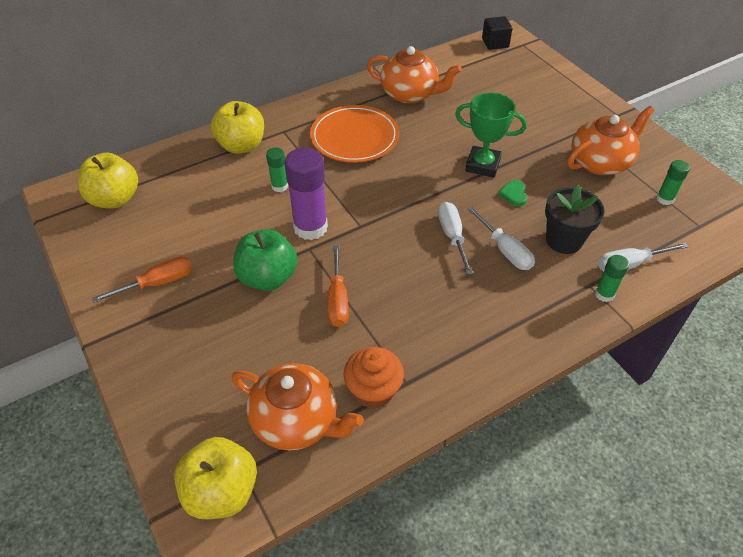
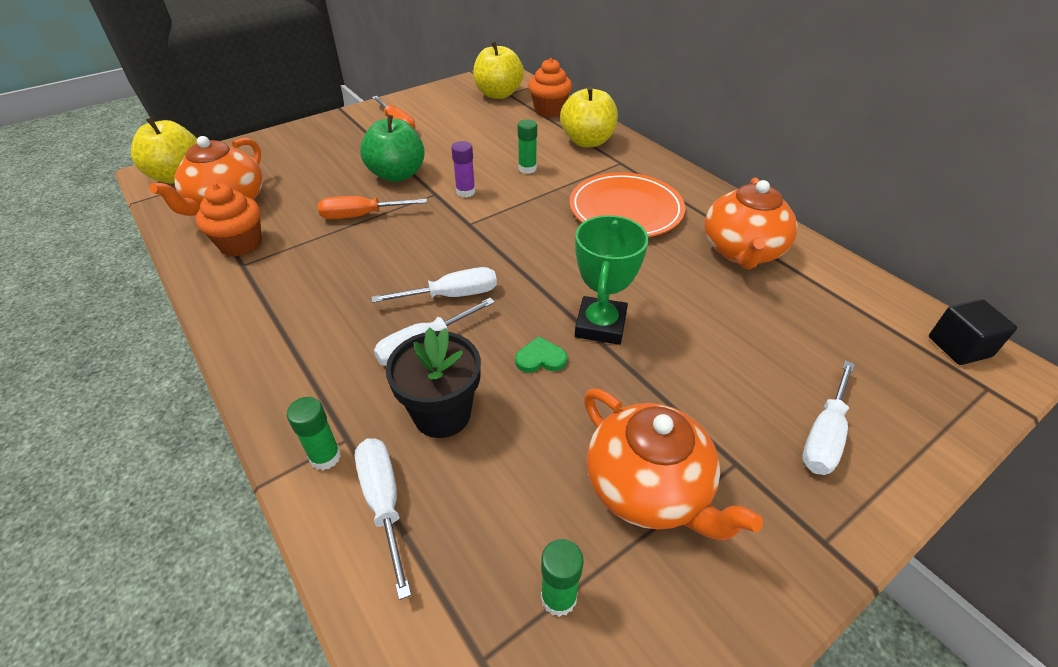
camera: 85 degrees right, 5 degrees down
purple glue stick [284,148,328,240] -> purple glue stick [451,141,475,197], size x0.52
none -> orange cupcake [528,58,572,117]
none -> white screwdriver [802,361,855,475]

